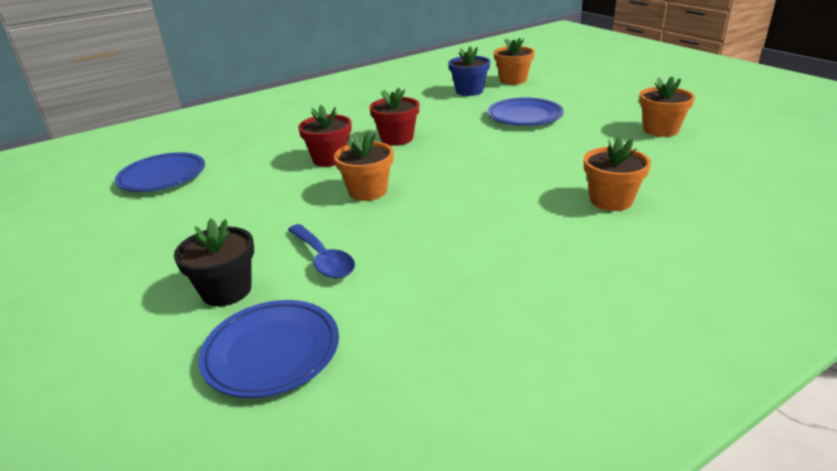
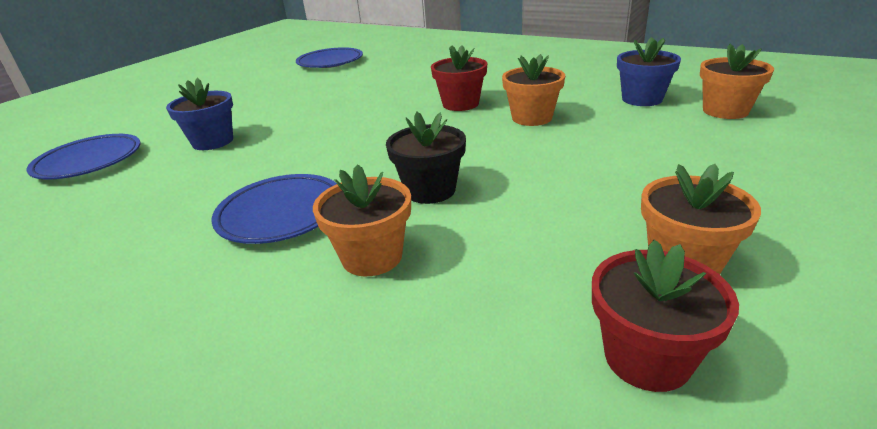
camera: 65 degrees right, 0 degrees up
black flower pot [174,218,254,306] -> black flower pot moved to [386,111,466,204]
blue spoon [288,224,355,278] -> blue flower pot [166,78,233,150]
red flower pot [298,105,352,167] -> red flower pot moved to [592,240,739,392]
orange flower pot [334,132,393,201] -> orange flower pot moved to [502,54,565,126]
blue plate [488,97,563,126] -> blue plate moved to [211,174,337,244]

